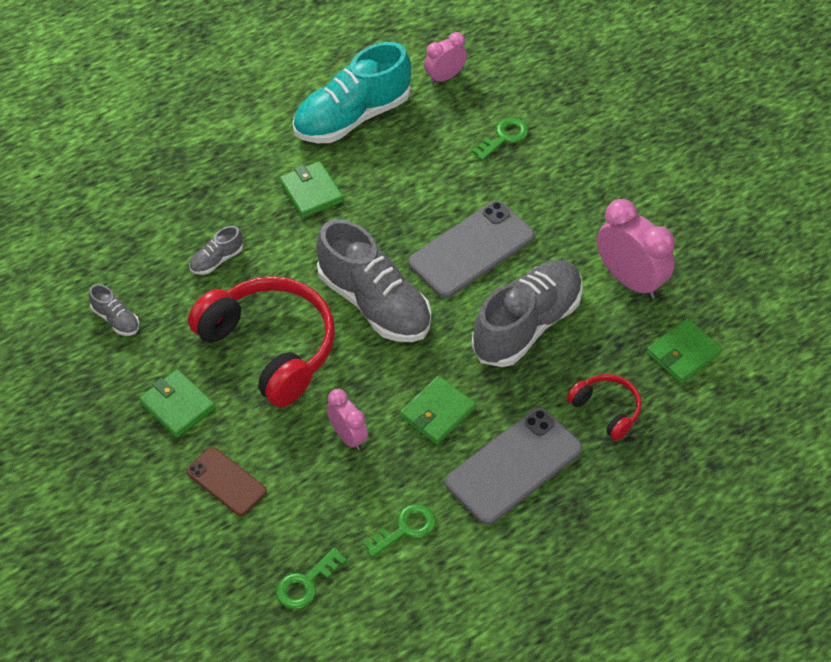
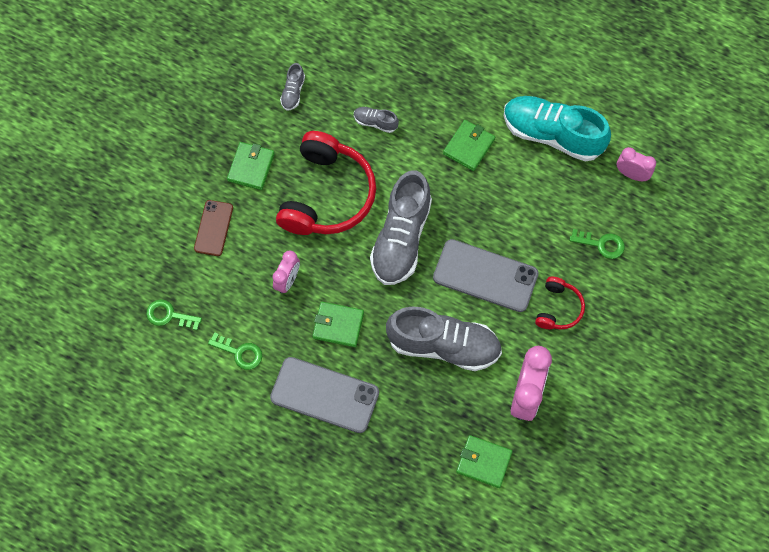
camera: 60 degrees right, 15 degrees up
red headphones [567,374,641,441] -> red headphones moved to [535,277,585,330]

